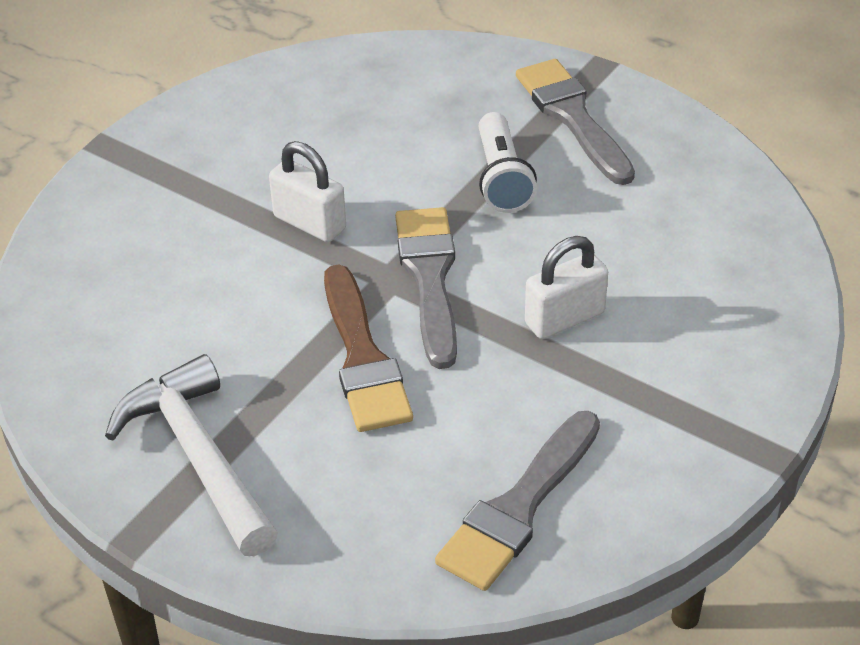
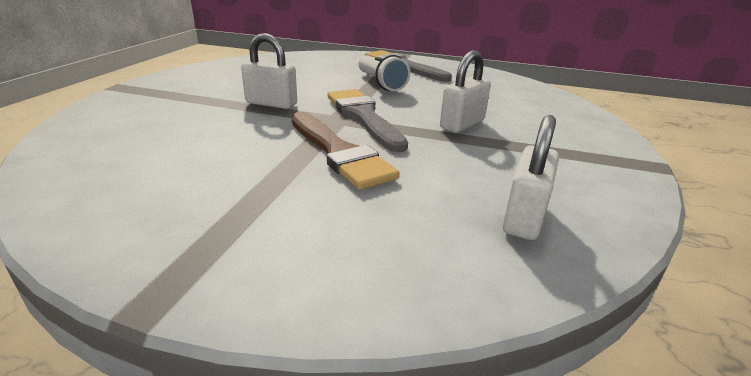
camera: 20 degrees left, 15 degrees down
white hammer [105,354,278,556] -> none
grey brush [435,411,600,591] -> white padlock [502,115,559,240]

